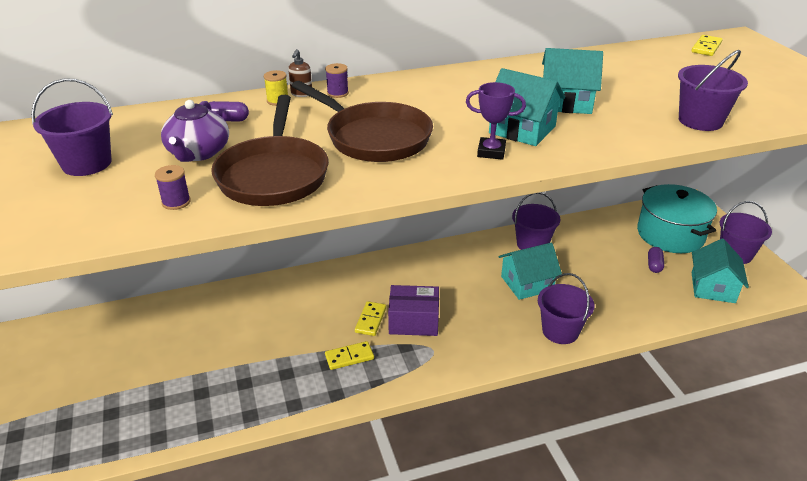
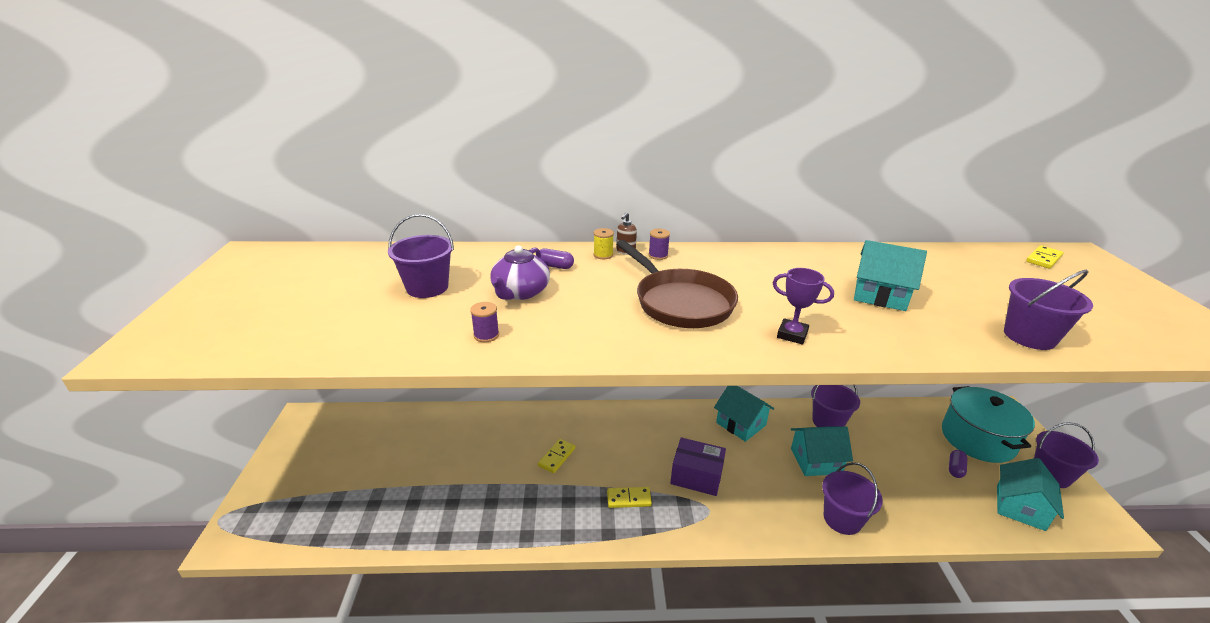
camera: 15 degrees right, 5 degrees down
brown pan [211,95,329,206] -> none
yellow domino [355,301,386,336] -> yellow domino moved to [538,439,575,473]
turquoise house [489,68,565,146] -> turquoise house moved to [714,386,774,442]

